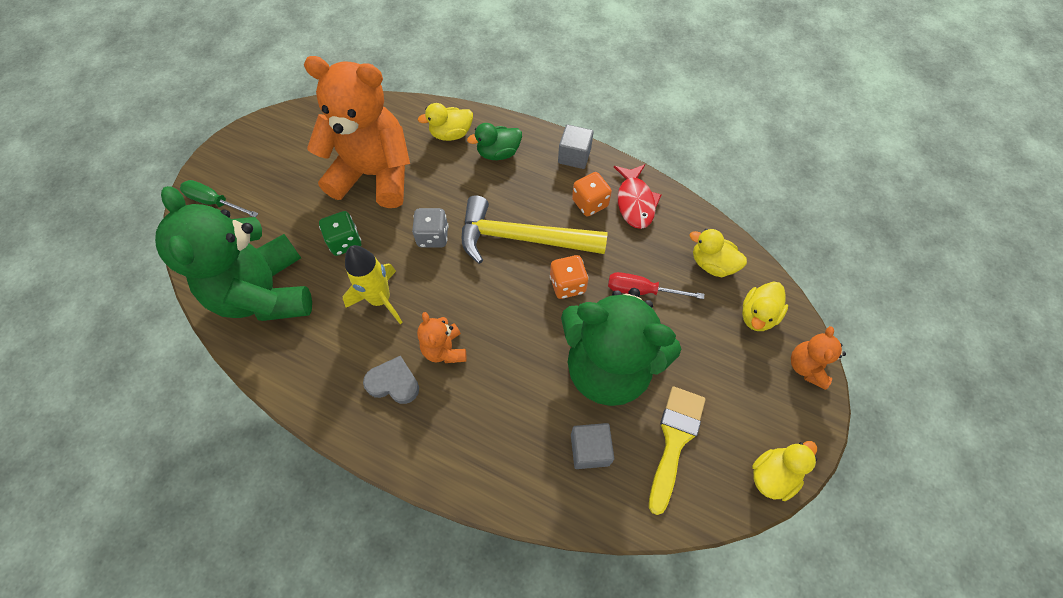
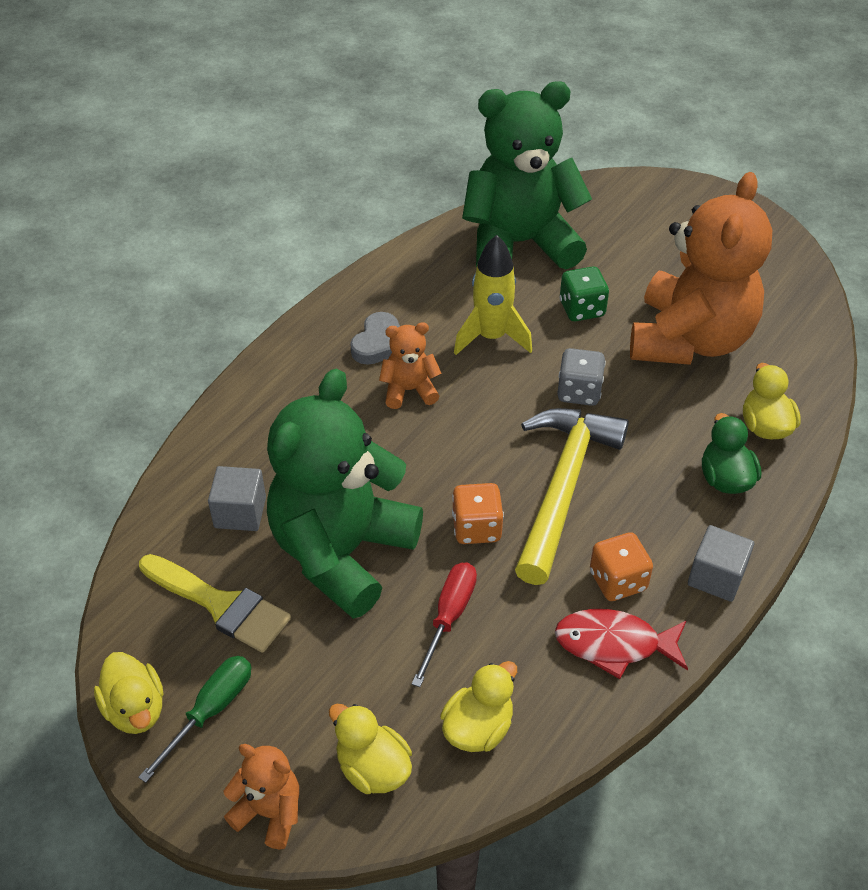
camera: 100 degrees right, 15 degrees down
green screwdriver [180,180,259,218] -> green screwdriver moved to [138,656,251,783]

